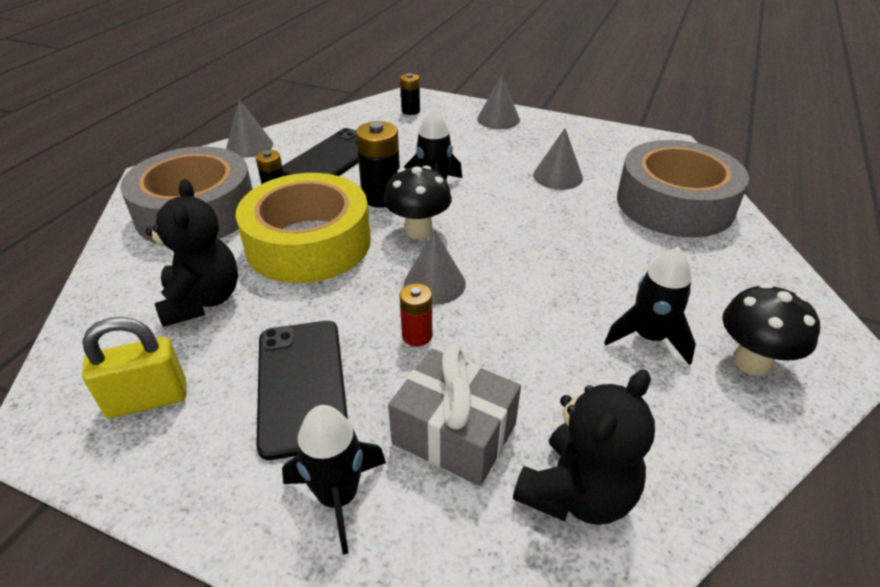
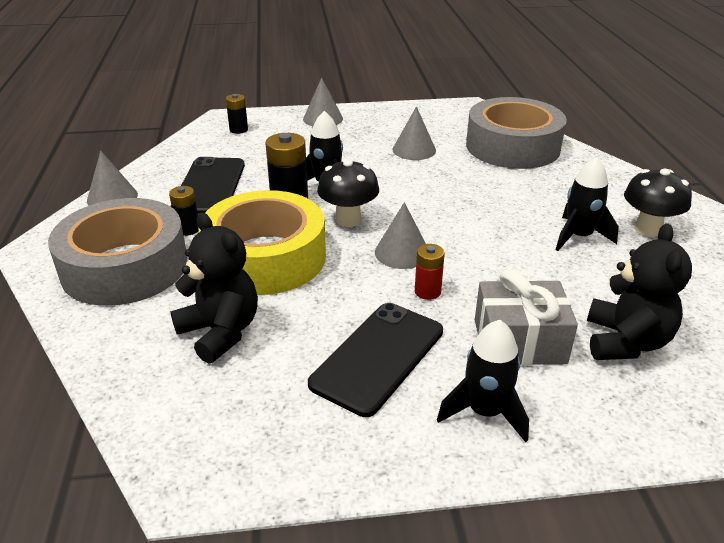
camera: 30 degrees left, 5 degrees down
yellow padlock [82,317,187,418] -> none
black phone [256,321,348,460] -> black phone turned 75 degrees clockwise [308,303,443,417]

